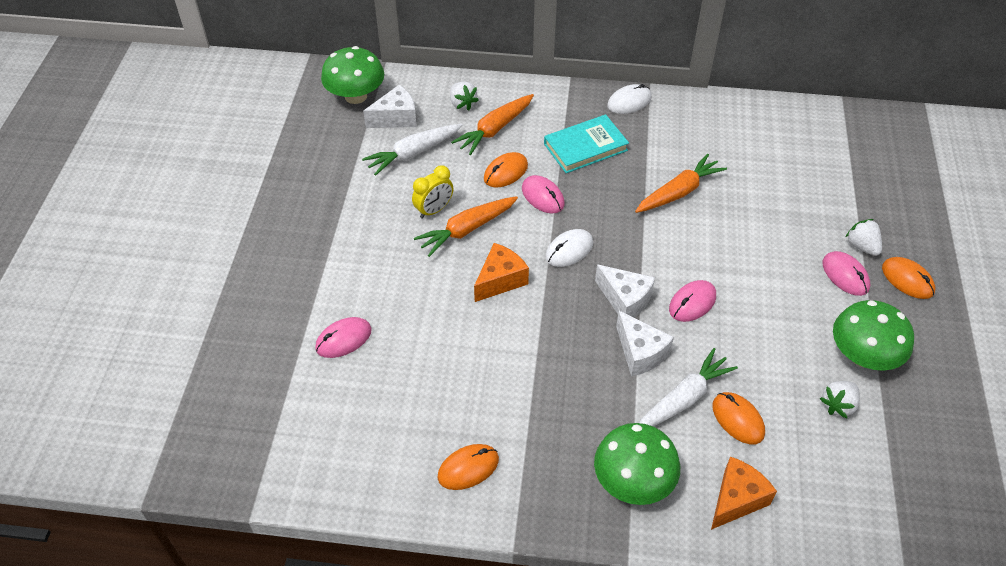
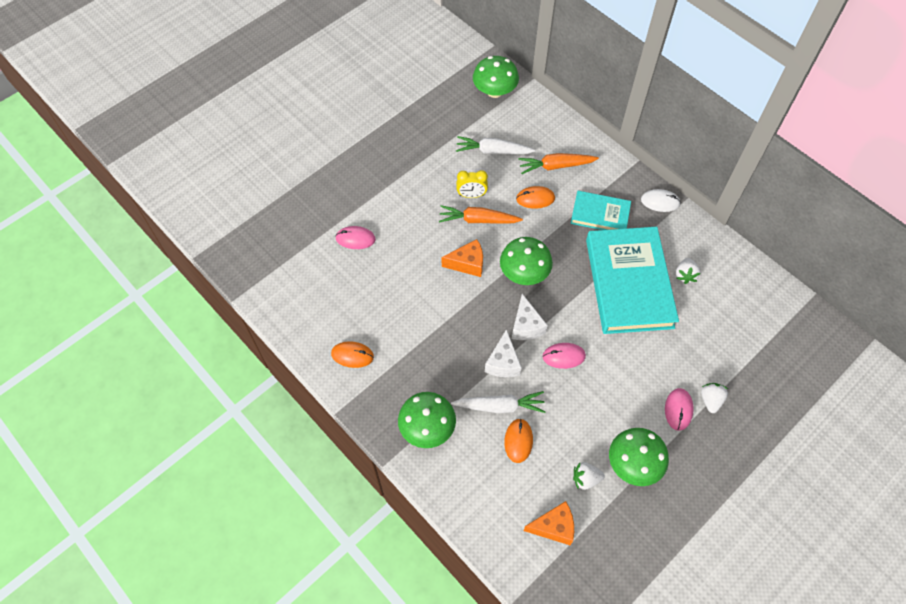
camera: 40 degrees right, 10 degrees up
white cheese [363,85,417,128] -> none
white strawberry [450,82,479,111] -> white strawberry moved to [676,258,700,284]
pink mouse [522,175,565,213] -> none
white mouse [545,229,593,267] -> green mushroom [500,237,553,285]
orange carrot [635,154,727,213] -> turquoise book [586,227,679,334]
orange cheese [711,456,777,530] -> orange cheese moved to [524,501,574,545]
orange mouse [882,257,935,299] -> none

